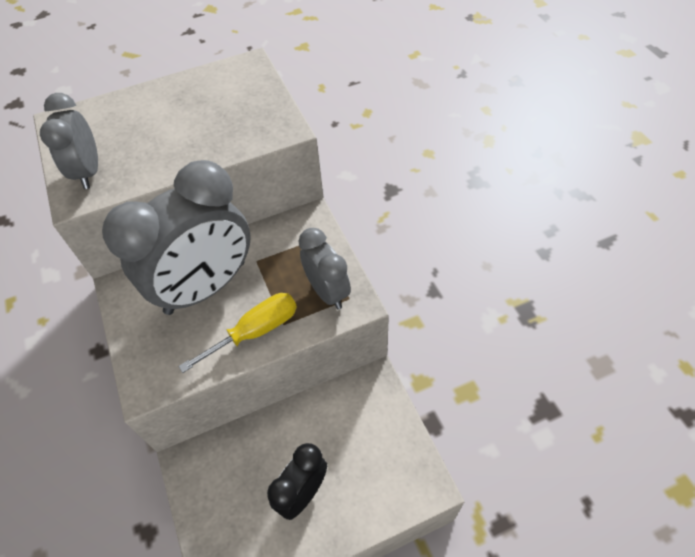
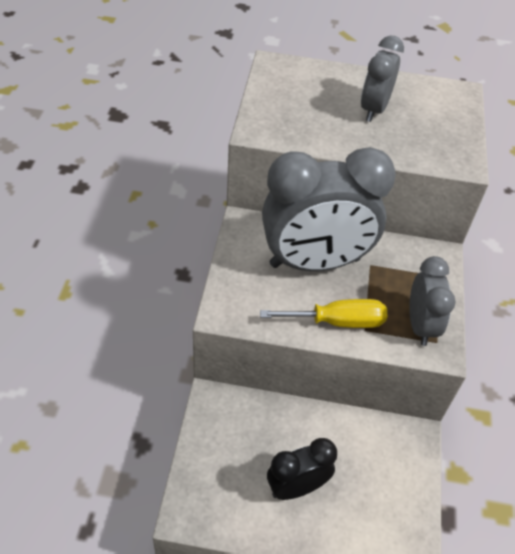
camera: 25 degrees right, 5 degrees down
grey clock [40,93,98,189] -> grey clock moved to [361,36,404,122]

